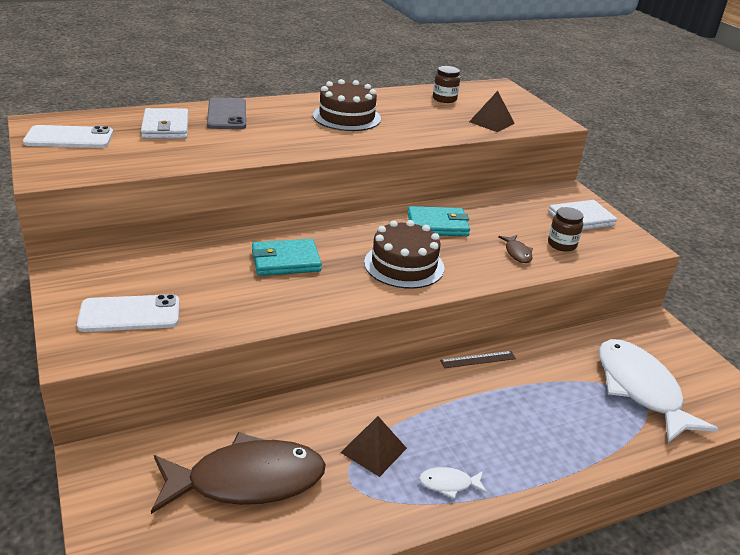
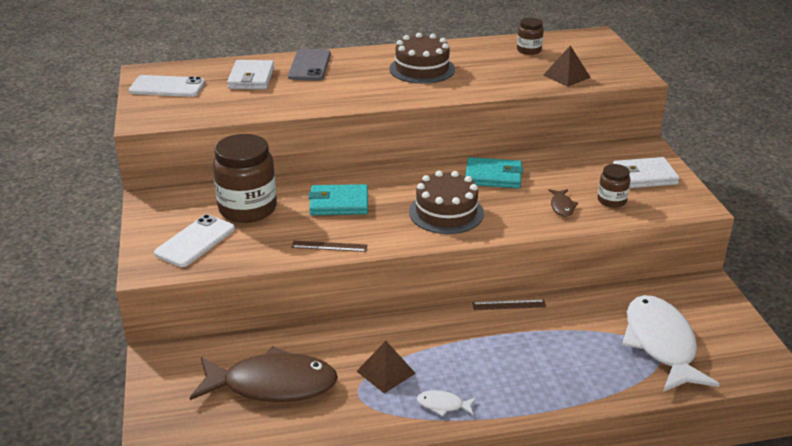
camera: 15 degrees right, 0 degrees up
white phone [77,294,180,332] -> white phone turned 60 degrees counterclockwise [154,214,235,267]
none -> brown jar [213,134,277,223]
none -> brown ruler [291,241,367,252]

